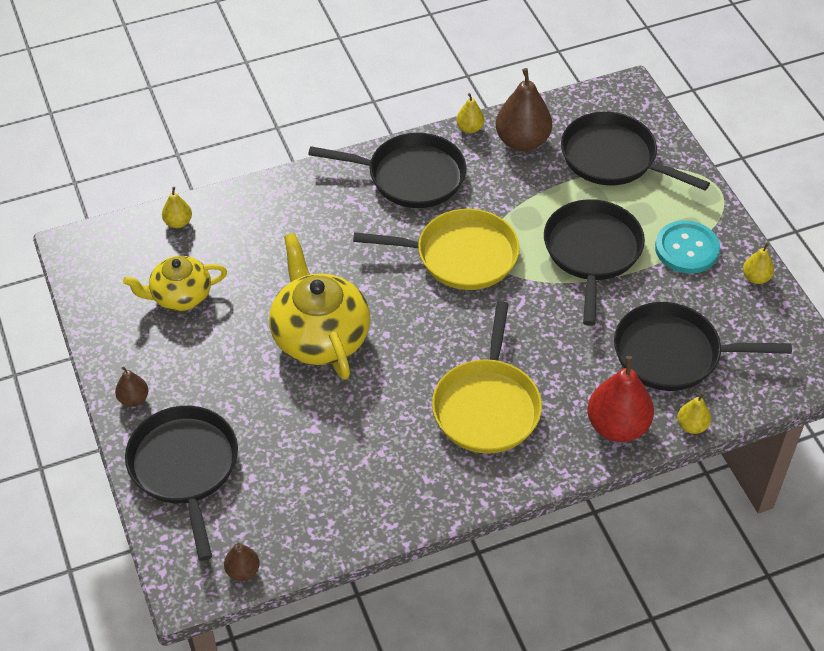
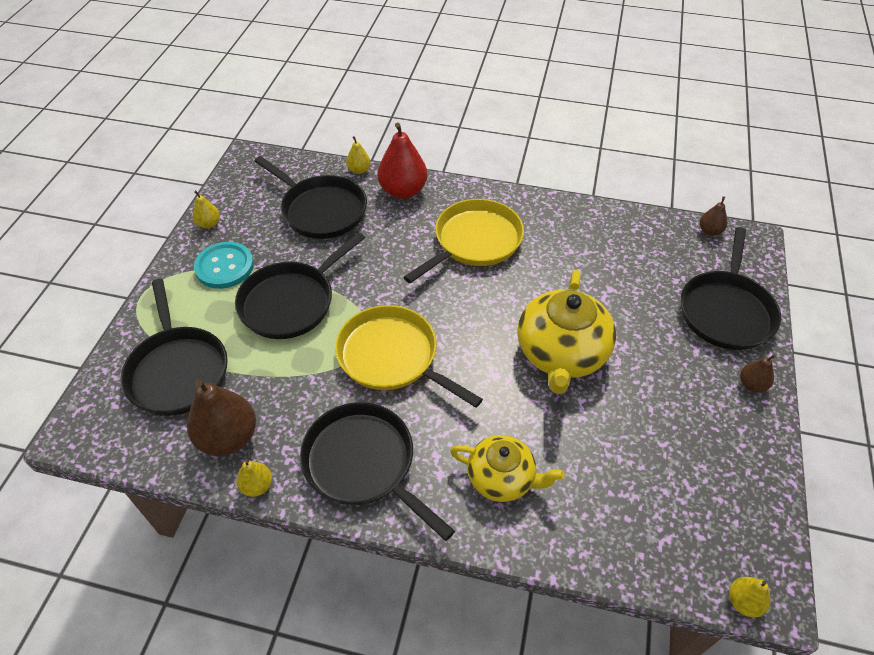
camera: 145 degrees left, 0 degrees up
yellow teapot [123,256,227,311] -> yellow teapot moved to [450,435,565,502]
yellow pear [162,187,192,228] -> yellow pear moved to [729,577,771,617]

